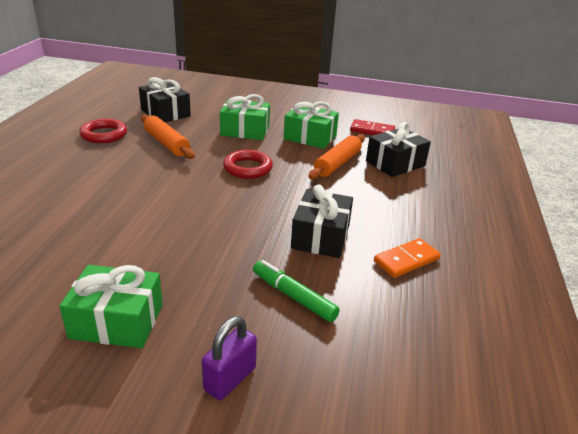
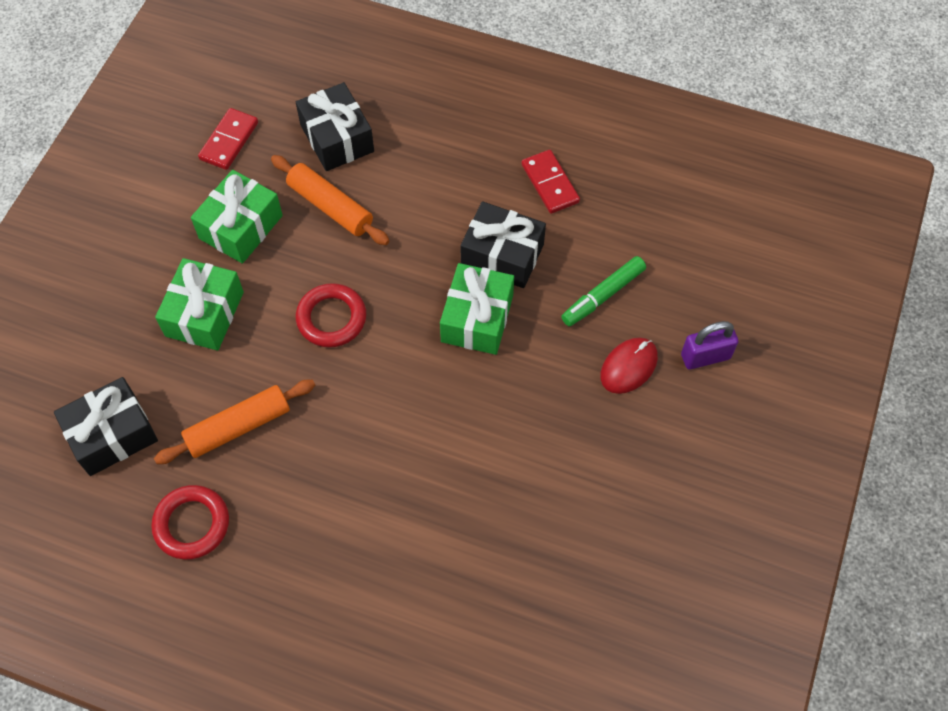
camera: 80 degrees left, 30 degrees up
green gift [60,265,163,348] -> green gift moved to [440,263,514,355]
purple padlock [202,316,257,400] -> purple padlock turned 60 degrees counterclockwise [681,321,738,370]
orange domino [374,238,441,278] -> red domino [521,150,580,214]
none -> red mouse [600,338,658,394]

